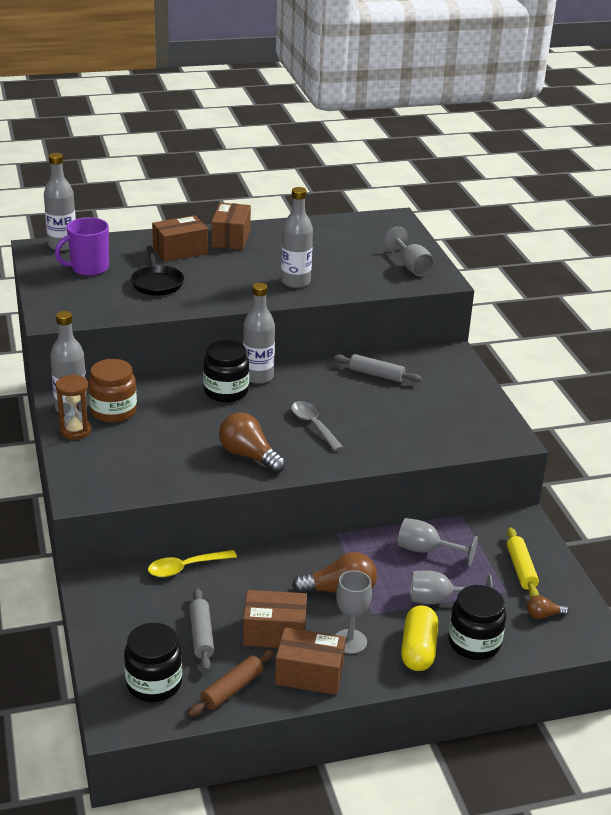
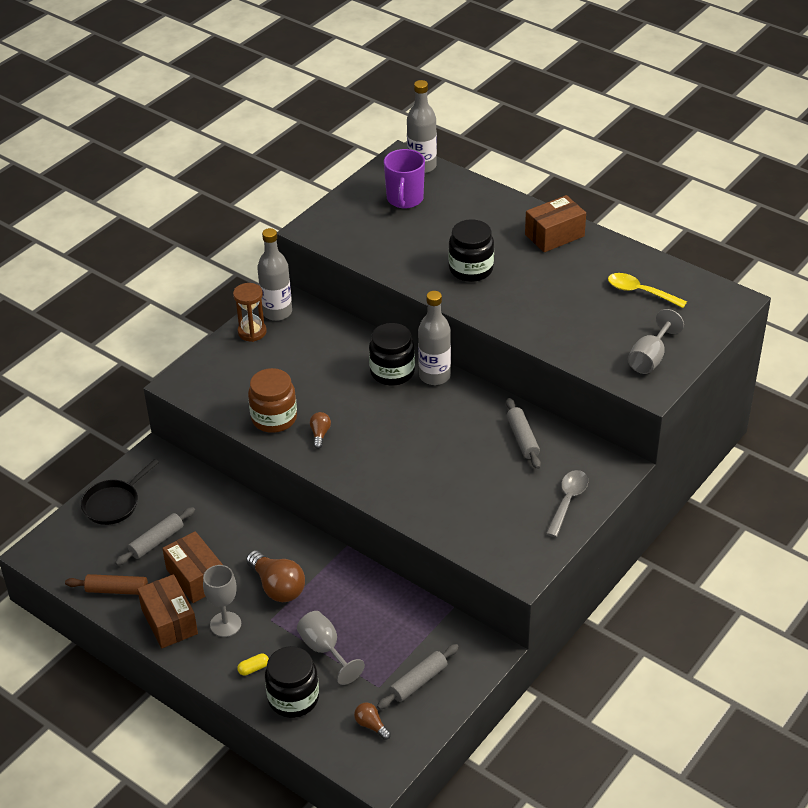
camera: 55 degrees right, 10 degrees up
purple mug [55,217,109,276] -> purple mug turned 105 degrees counterclockwise [384,149,425,208]
brown jar [88,359,137,423] -> brown jar moved to [248,368,297,433]
black jar [124,623,182,702] -> black jar moved to [449,219,494,282]
black pan [131,246,184,296] -> black pan moved to [81,459,159,525]
yellow spoon [148,550,237,577] -> yellow spoon moved to [608,273,687,308]
brown box [152,215,208,262] -> none
brown light bulb [219,413,286,473] -> brown light bulb [310,412,331,449], size x0.52
grey bottle [281,187,313,288] -> none
grey spoon [291,401,344,451] -> grey spoon moved to [546,470,588,537]
grey goblet [398,518,478,567] -> none
yellow capsule [401,605,438,671] -> yellow capsule [237,653,269,676], size x0.45
yellow rolling pin [507,527,539,598] -> grey rolling pin [377,644,459,710]

